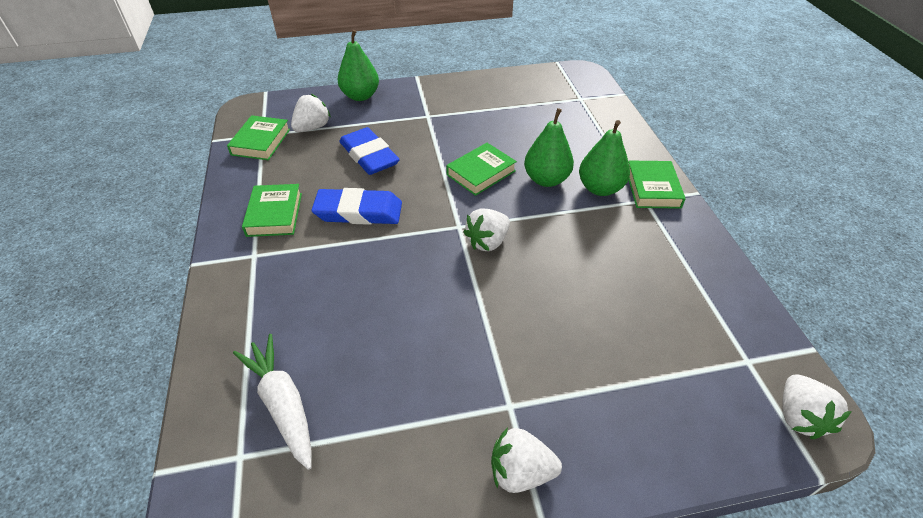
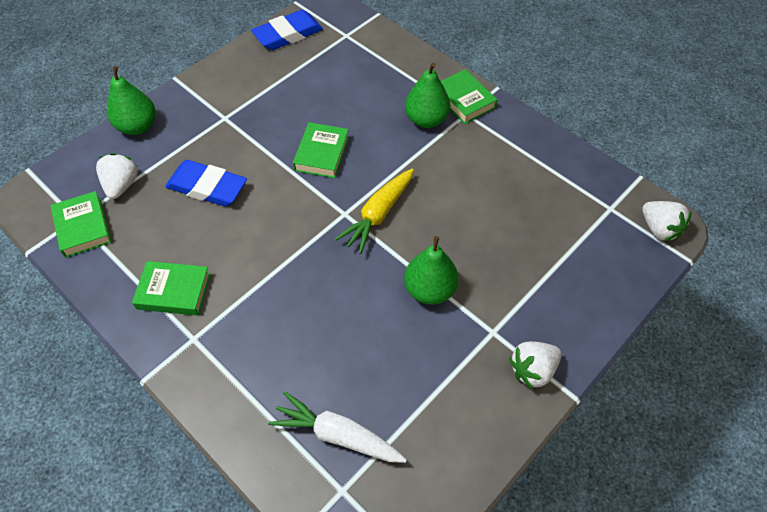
camera: 35 degrees left, 10 degrees up
green book [242,184,302,237] -> green book turned 45 degrees counterclockwise [132,261,211,316]
blue eraser [312,188,402,225] -> blue eraser moved to [251,10,323,50]
white strawberry [463,208,510,251] -> yellow carrot [335,168,414,254]
green pear [524,108,574,187] -> green pear moved to [404,236,459,305]

